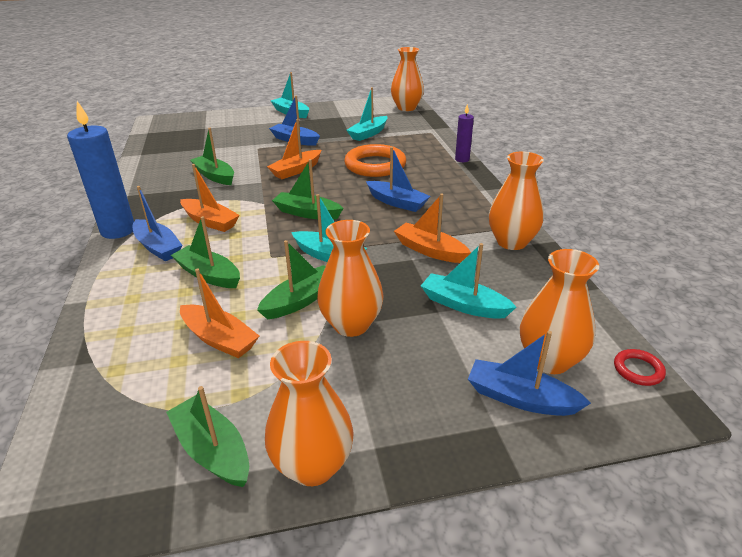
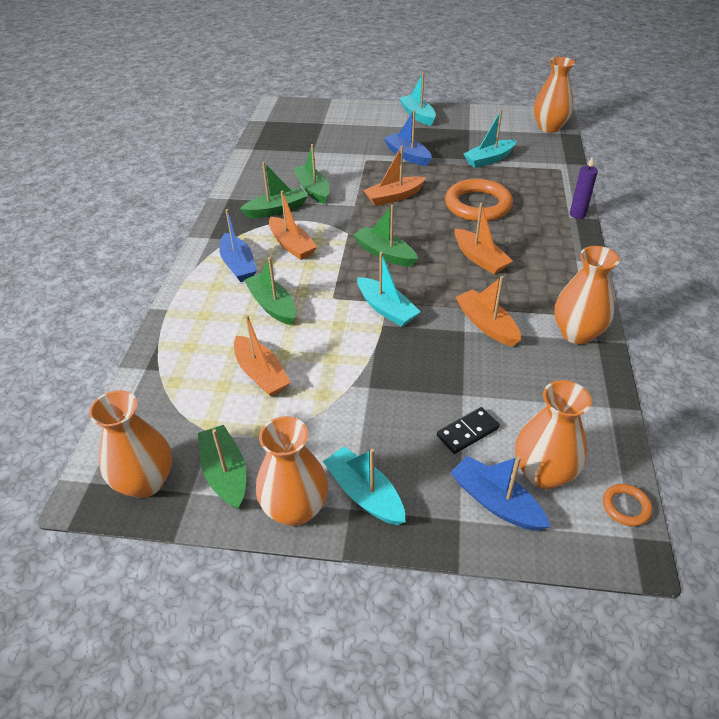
camera: 20 degrees right, 10 degrees up
blue candle [67,101,134,239] -> none
green boat [257,240,326,319] -> green boat moved to [240,162,308,218]
orange vase [317,220,384,337] -> orange vase moved to [89,390,172,498]
blue boat [366,147,430,212] -> orange boat [454,203,513,274]
turquoise boat [421,243,517,319] -> turquoise boat moved to [323,447,406,525]
red ring [614,349,666,386] -> orange ring [603,484,652,526]
none -> black domino [437,407,500,454]

